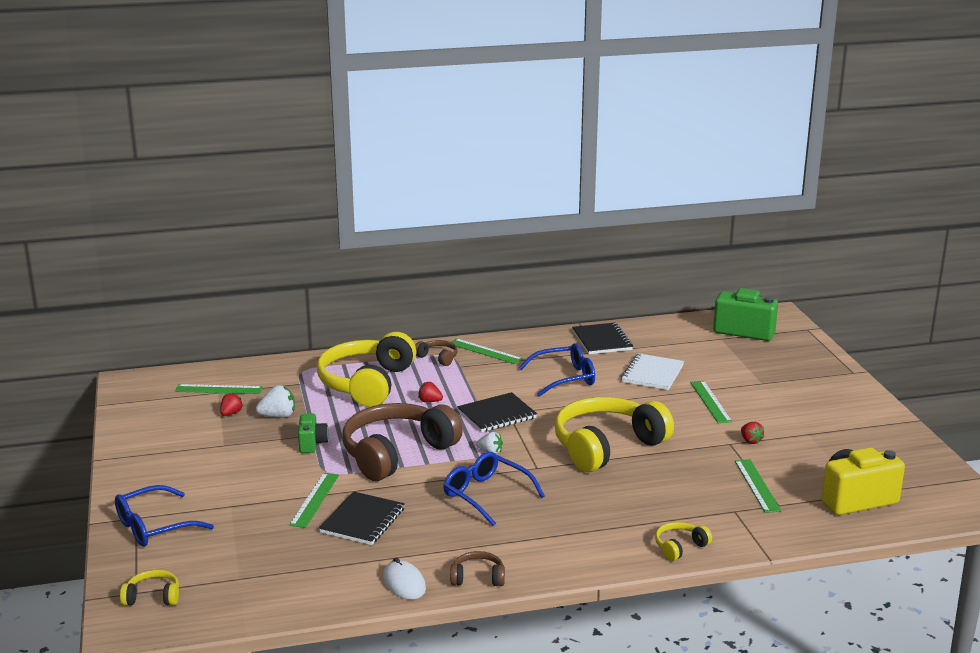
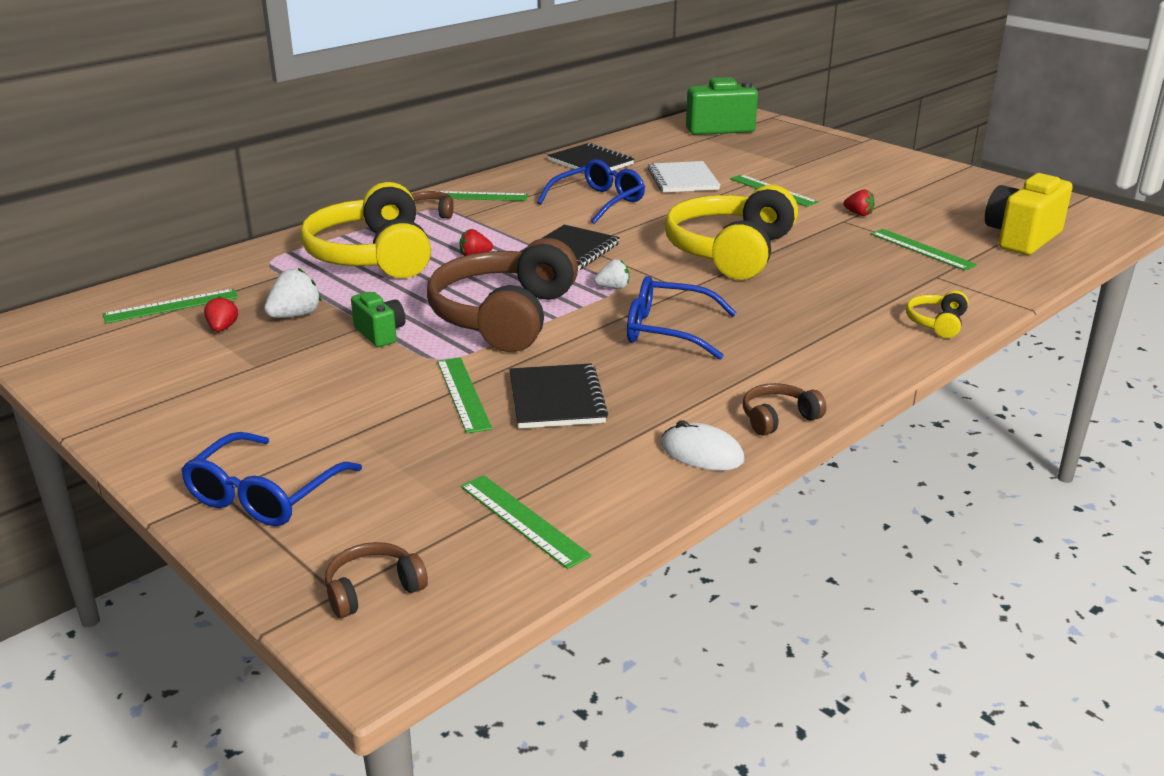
camera: 30 degrees left, 5 degrees up
yellow headphones [120,570,179,606] -> brown headphones [325,542,428,618]
none -> green ruler [461,475,591,569]

